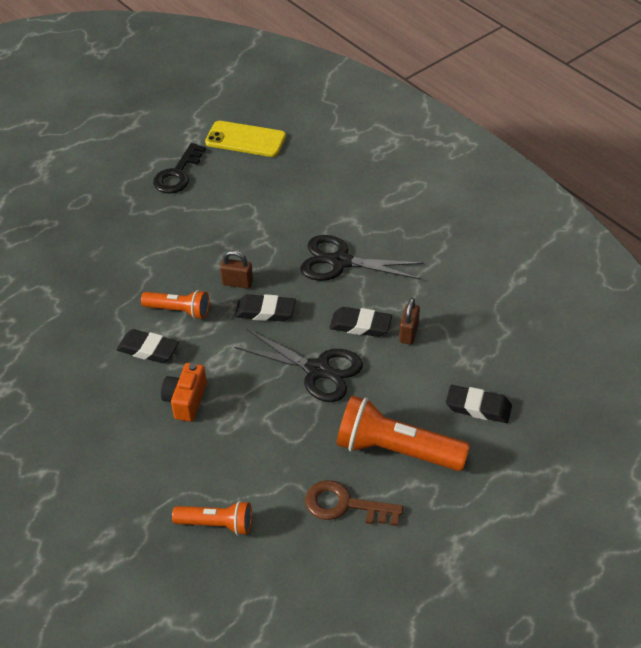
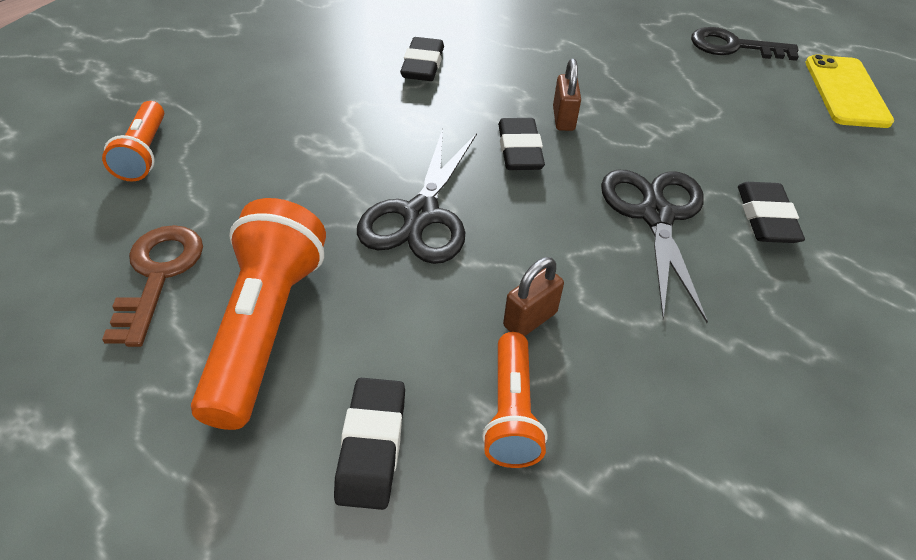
camera: 75 degrees right, 0 degrees up
orange flashlight [141,290,209,319] -> orange flashlight moved to [482,332,548,468]
orange camera [161,363,207,422] -> none
black eraser [329,307,392,337] -> black eraser moved to [738,182,805,243]
brown padlock [399,298,420,345] -> brown padlock turned 45 degrees counterclockwise [503,257,564,336]

